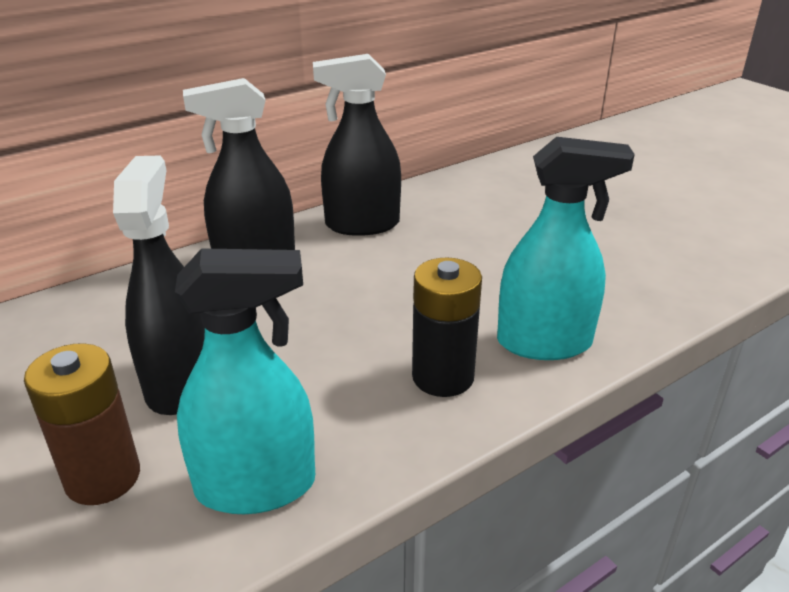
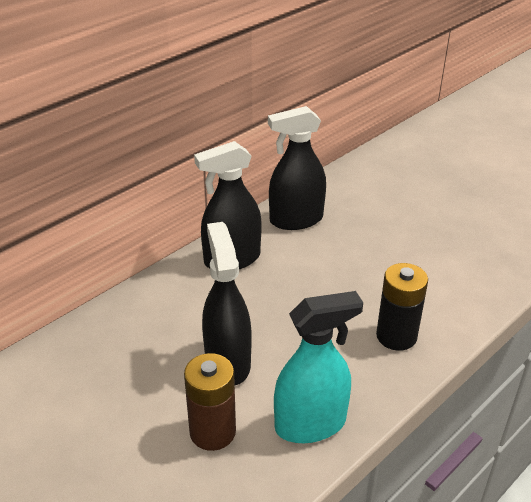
camera: 10 degrees left, 5 degrees up
turquoise spray bottle [497,137,635,360] -> none

